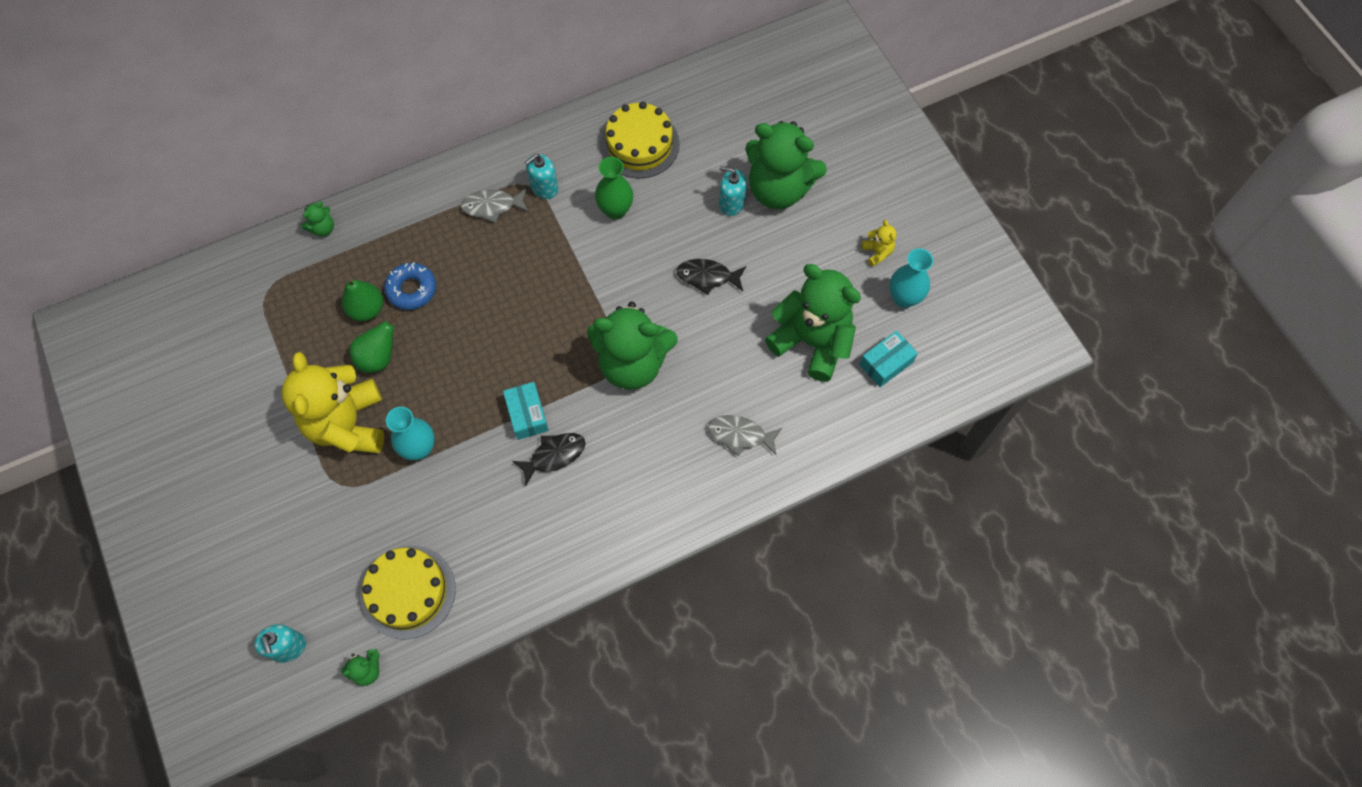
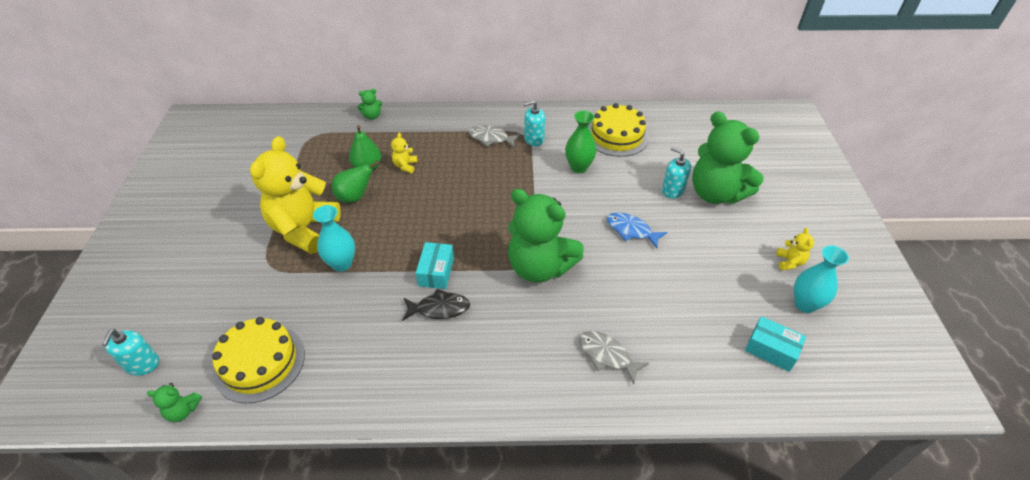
camera: 25 degrees right, 20 degrees down
blue donut [384,262,436,310] -> yellow teddy bear [391,132,417,173]
black fish [676,259,746,295] -> blue fish [607,212,667,248]
green teddy bear [765,264,861,382] -> none
turquoise box [859,331,918,387] -> turquoise box turned 45 degrees clockwise [745,316,806,372]

